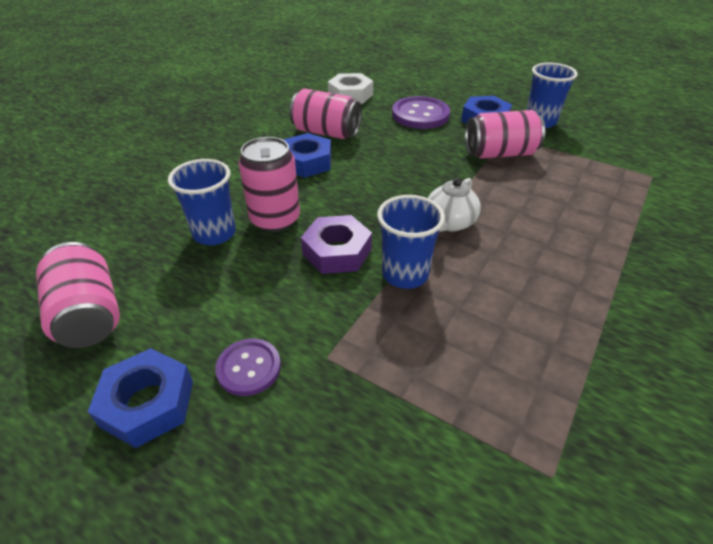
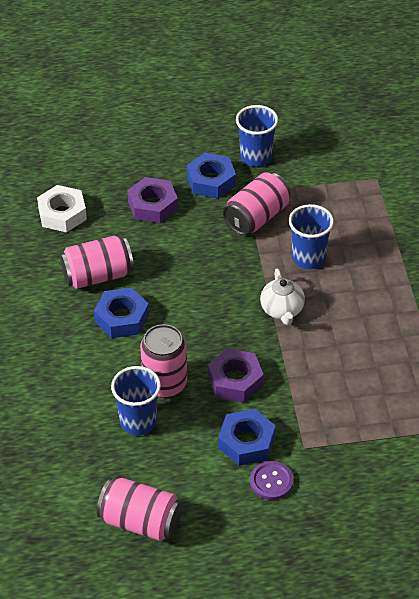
camera: 40 degrees left, 5 degrees up
blue nut [88,348,193,448] -> blue nut moved to [218,409,276,466]
blue cup [377,195,445,289] -> blue cup moved to [289,204,334,269]
purple button [392,96,450,129] -> purple nut [127,177,178,223]

